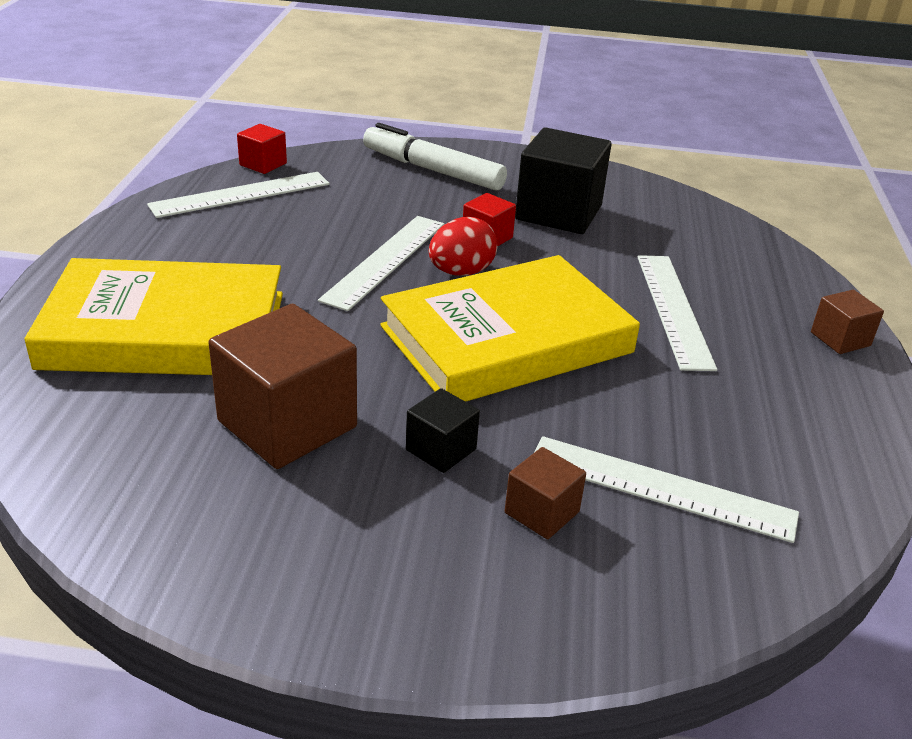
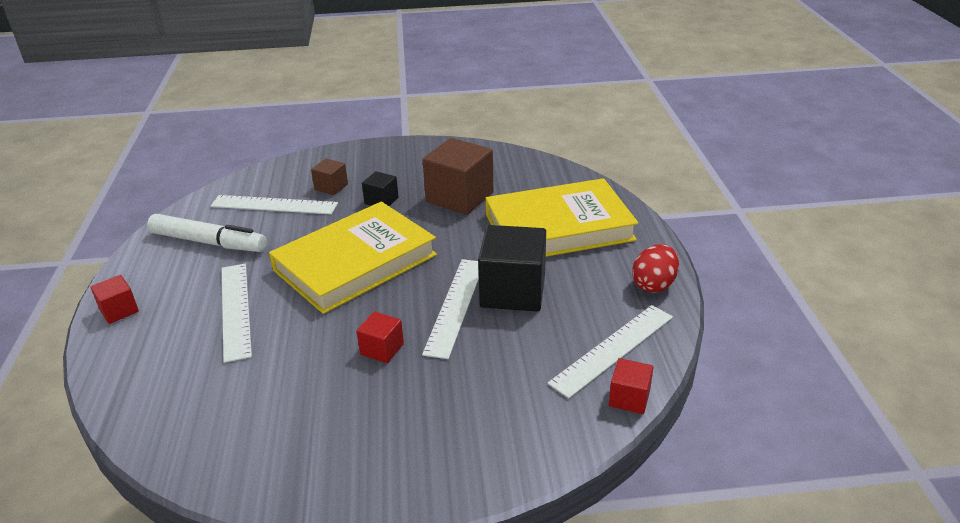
camera: 170 degrees right, 0 degrees up
white marker [363,123,507,191] -> white marker moved to [147,214,267,252]
red egg [429,217,497,276] -> red egg moved to [632,244,679,293]
black cube [515,128,611,234] -> black cube moved to [478,225,546,312]
brown cube [811,290,884,354] -> red cube [90,275,139,324]

